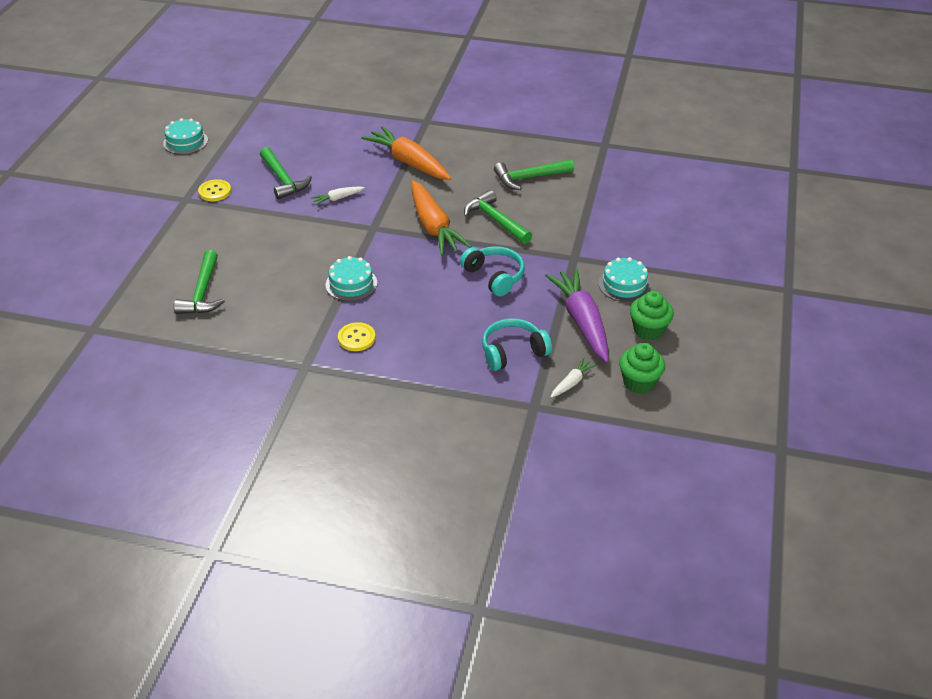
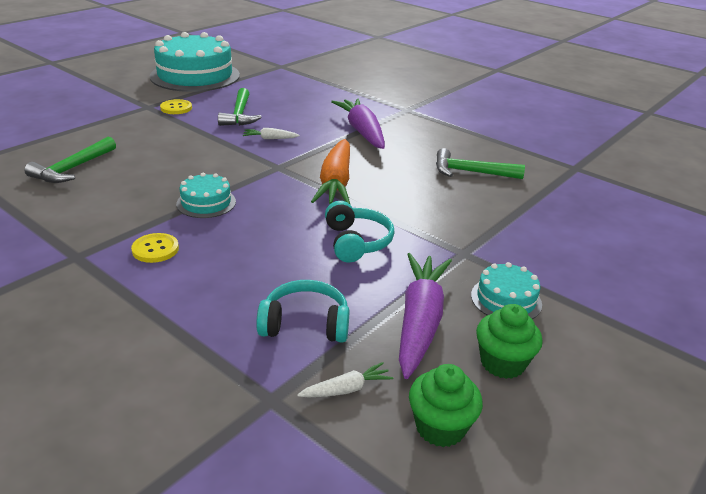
camera: 25 degrees right, 10 degrees down
turquoise cake [163,118,208,154] -> turquoise cake [150,32,240,92], size x2.21
orange carrot [361,126,451,180] -> purple carrot [331,98,385,149]
green hammer [464,190,532,244] -> none

